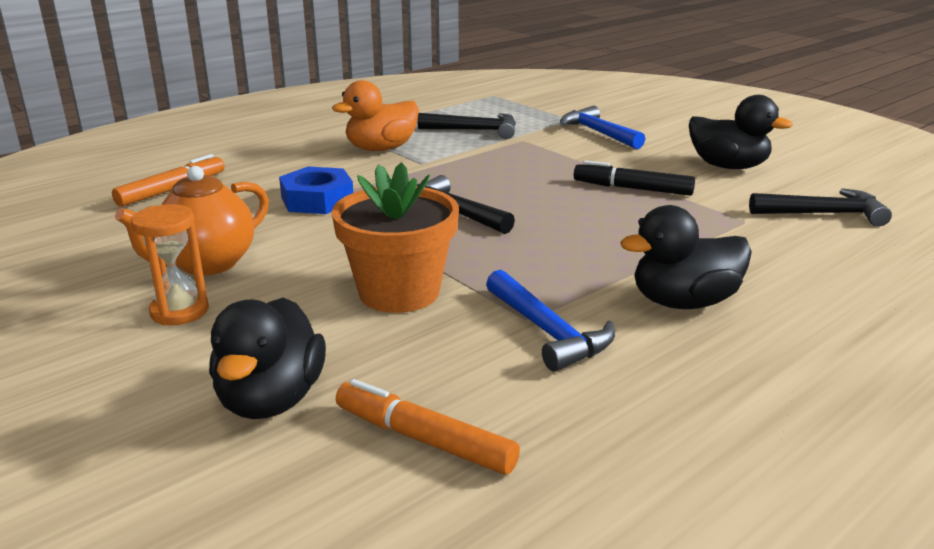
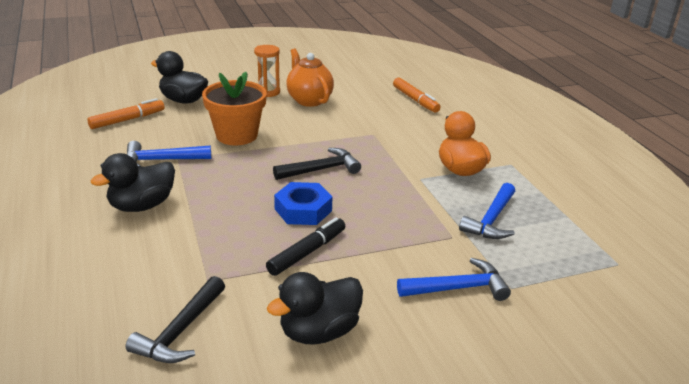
camera: 110 degrees right, 5 degrees up
blue nut [279,167,353,214] -> blue nut moved to [274,182,332,225]
black hammer [418,113,516,139] -> blue hammer [459,183,515,239]
black duck [620,205,752,309] -> black duck turned 135 degrees counterclockwise [91,153,175,212]

